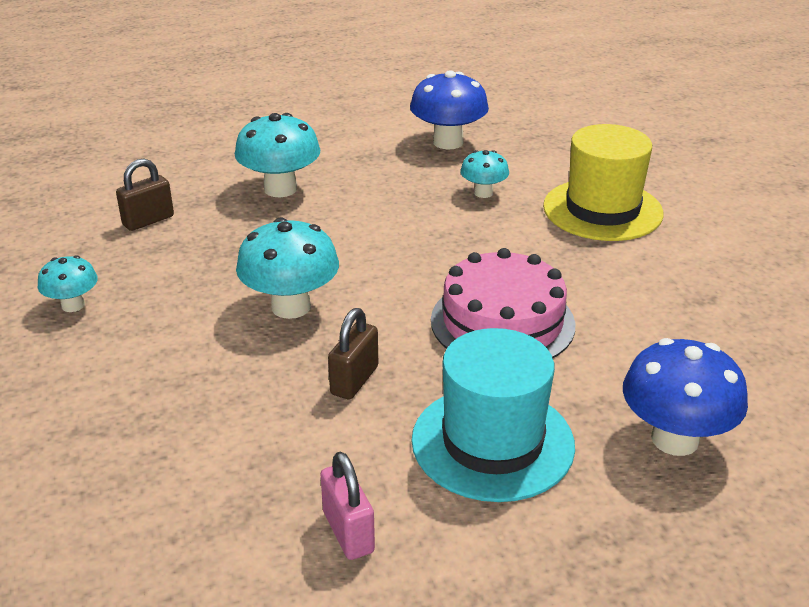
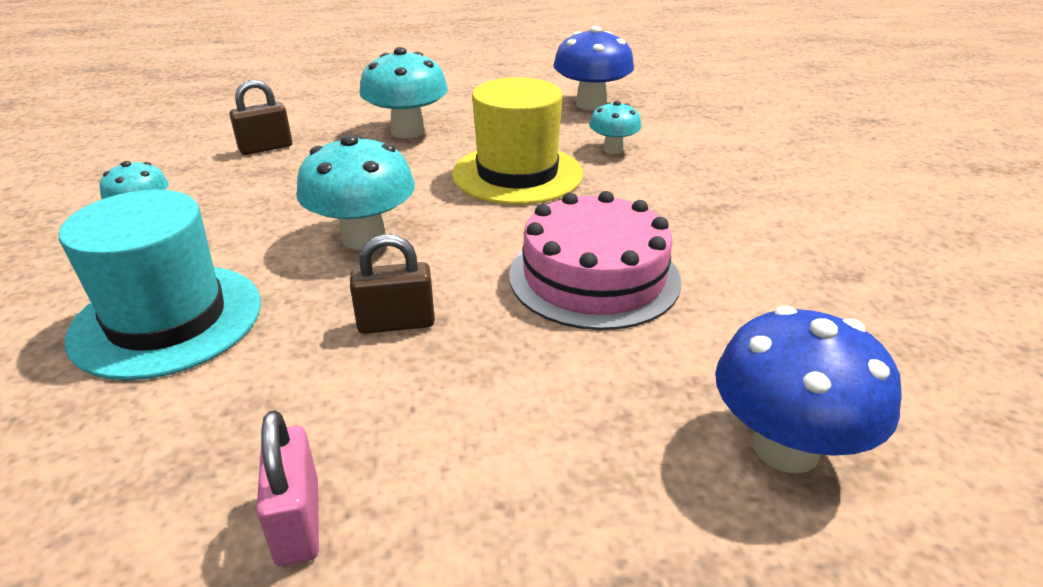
camera: 10 degrees right, 0 degrees up
brown padlock [328,308,378,400] -> brown padlock turned 45 degrees clockwise [350,234,435,334]
turquoise hat [411,328,575,502] -> turquoise hat moved to [59,190,261,380]
yellow hat [543,124,663,241] -> yellow hat moved to [452,77,583,205]

